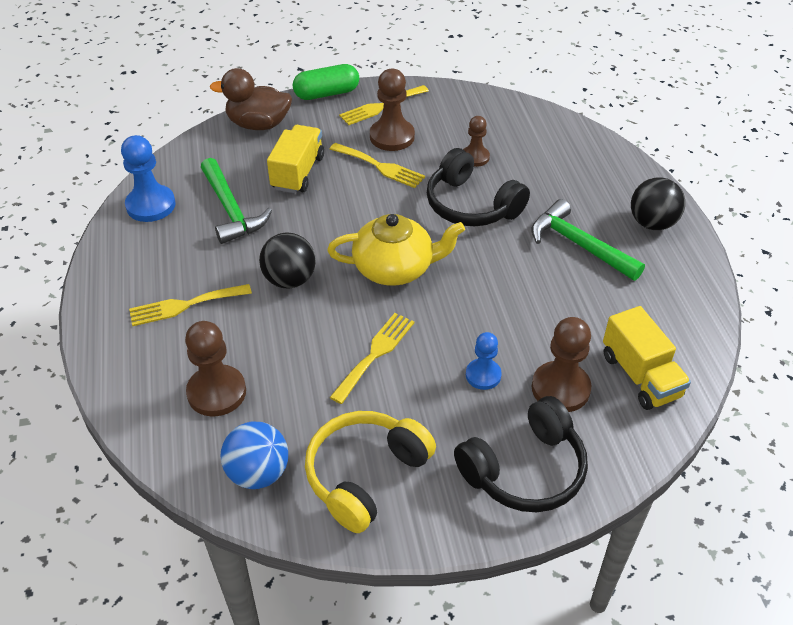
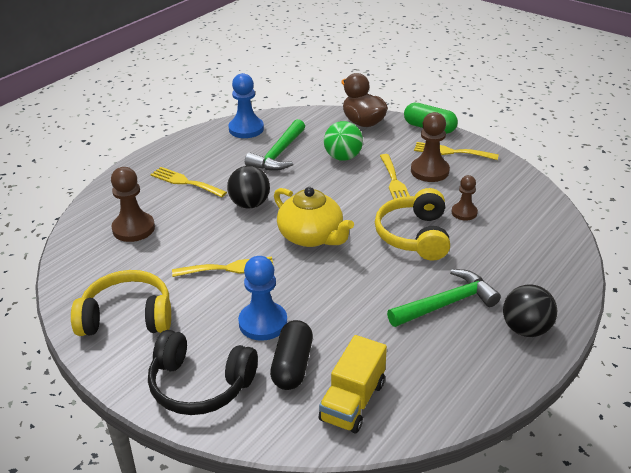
camera: 50 degrees right, 10 degrees down
blue ball [220,422,288,489] -> none
yellow truck [267,125,324,193] -> green ball [324,121,363,161]
black headphones [427,148,530,226] -> yellow headphones [375,188,450,261]
blue pawn [466,332,502,390] -> blue pawn [238,256,287,341], size x1.61
green hammer [531,199,645,281] -> green hammer turned 60 degrees clockwise [387,269,501,327]
brown pawn [532,317,591,412] -> black capsule [270,320,313,390]

